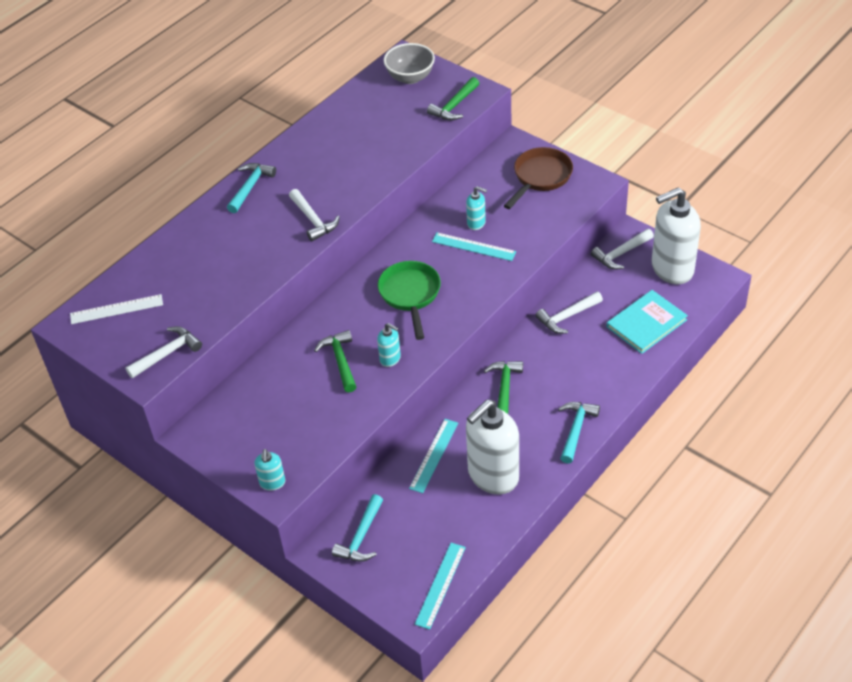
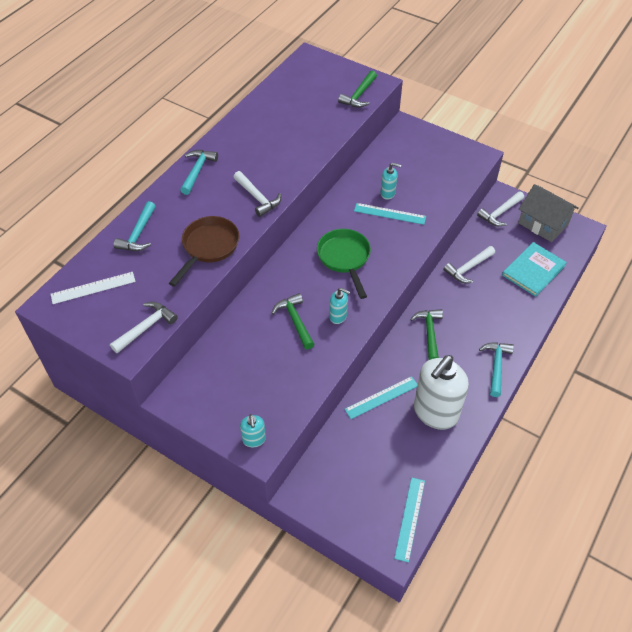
camera: 10 degrees left, 5 degrees up
turquoise hammer [332,494,383,562] -> turquoise hammer moved to [114,201,156,251]
grey bowl [384,43,435,84] -> none
turquoise ruler [409,419,458,493] -> turquoise ruler turned 45 degrees clockwise [344,376,418,419]
brown pan [504,147,573,209] -> brown pan moved to [169,216,239,287]
white soap dispenser [652,187,701,284] -> grey house [518,184,579,242]

